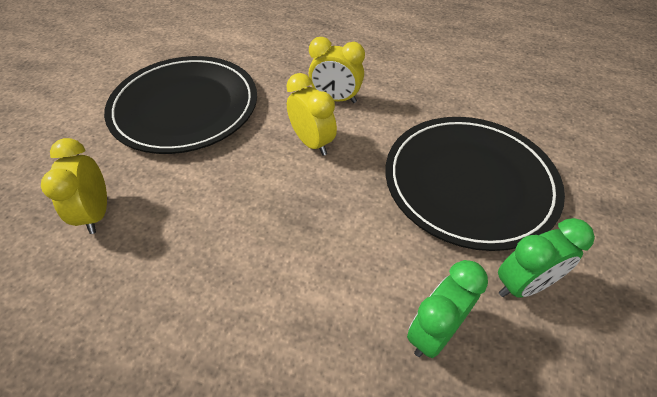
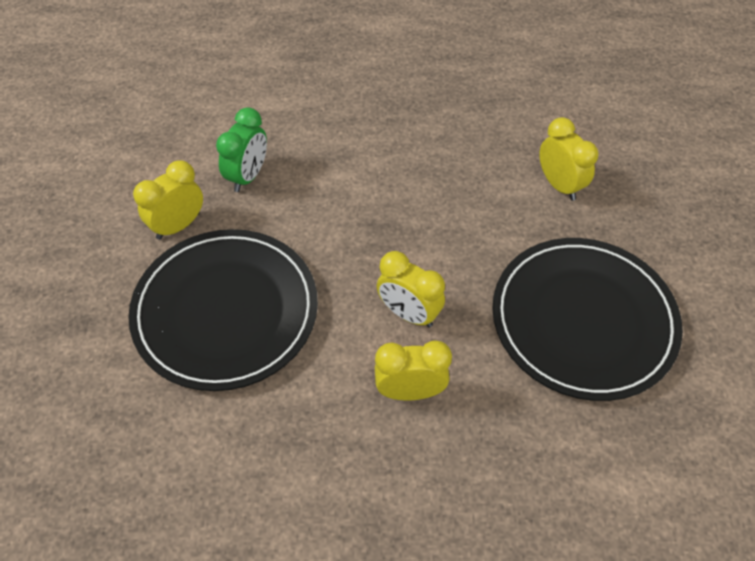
camera: 160 degrees right, 5 degrees up
green clock [498,218,595,298] -> yellow clock [133,160,203,240]

